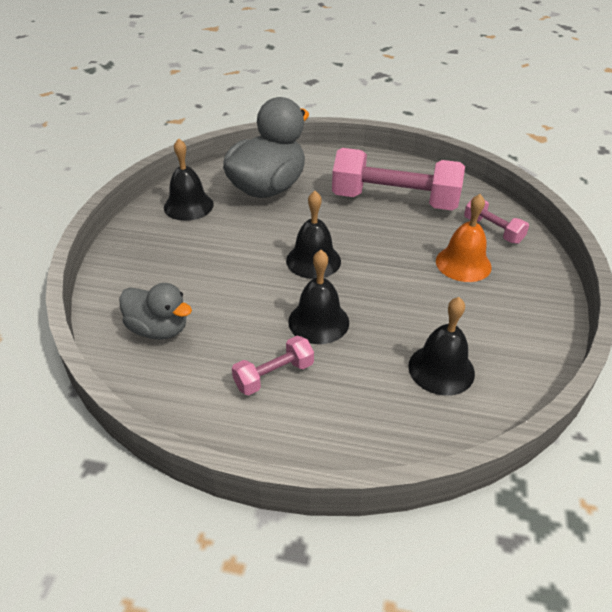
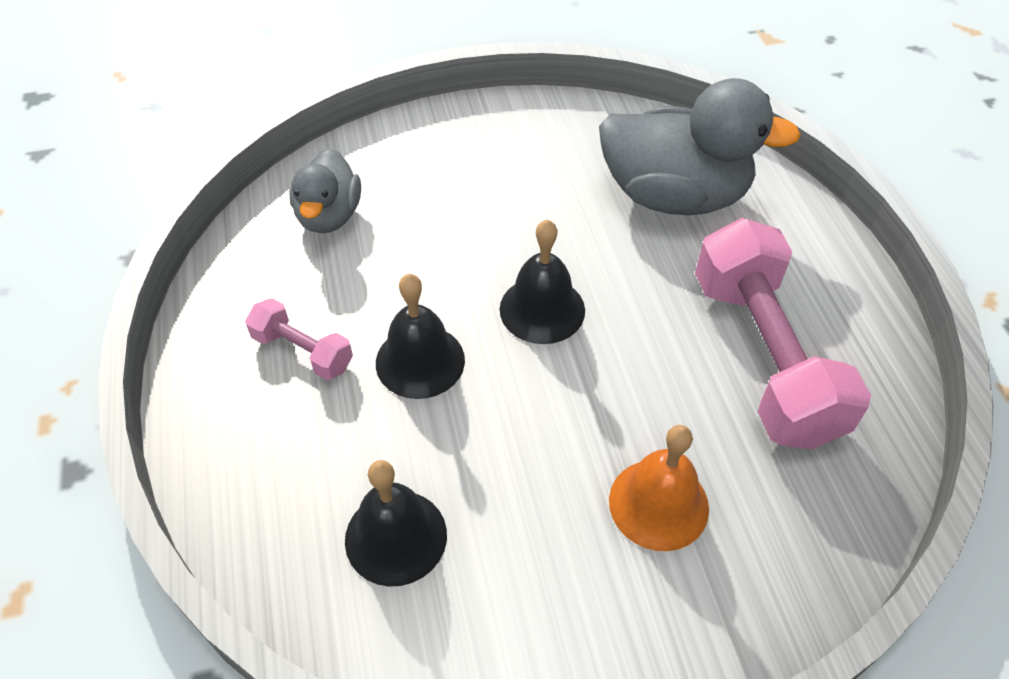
camera: 65 degrees right, 10 degrees up
black bell [164,138,214,221] -> none
pink dumbbell [464,197,529,244] -> none

